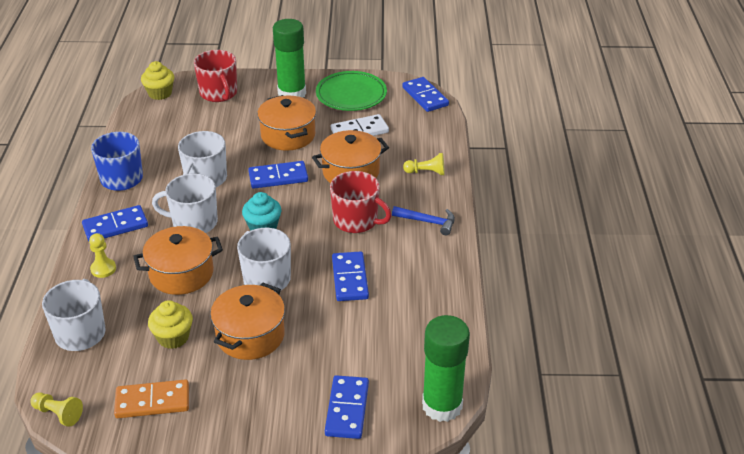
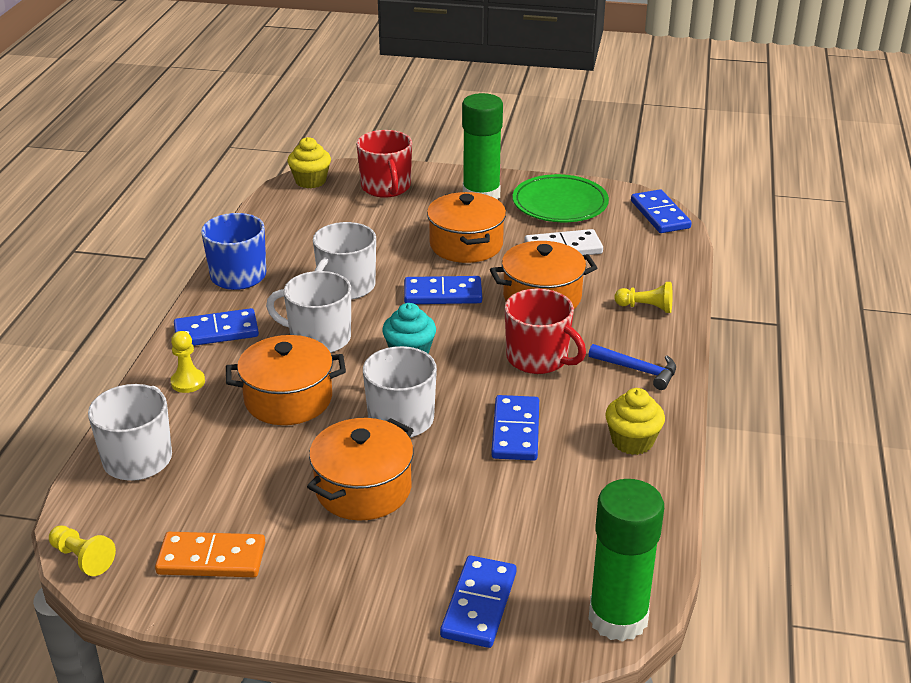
camera: 10 degrees right, 5 degrees down
yellow cupcake [148,300,193,349] -> yellow cupcake moved to [605,388,665,455]

